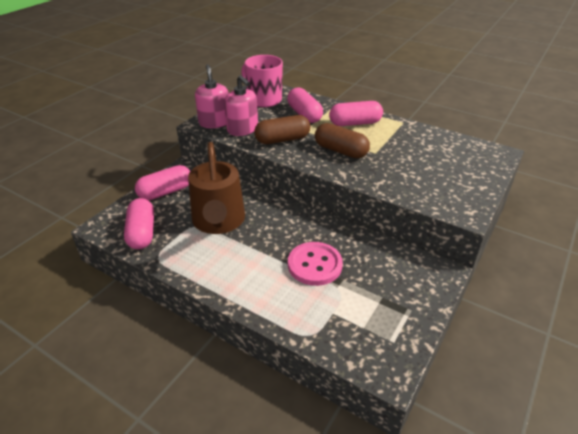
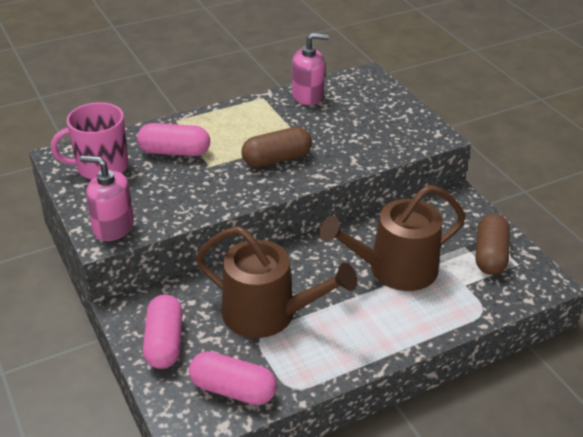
camera: 60 degrees left, 0 degrees up
pink soap dispenser [224,75,258,136] -> pink soap dispenser moved to [292,33,329,105]
brown capsule [254,115,311,144] -> brown capsule moved to [476,214,510,275]
pink button [288,242,343,286] -> brown watering can [319,185,466,291]
pink capsule [329,101,383,126] -> none

